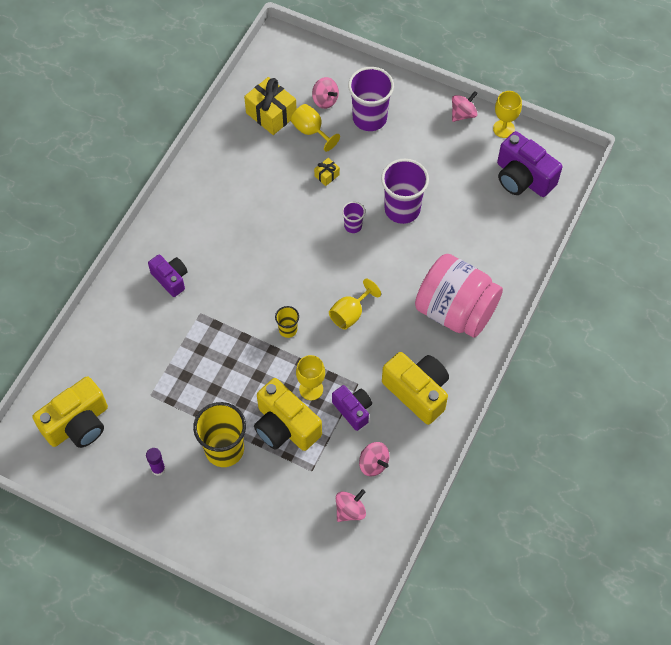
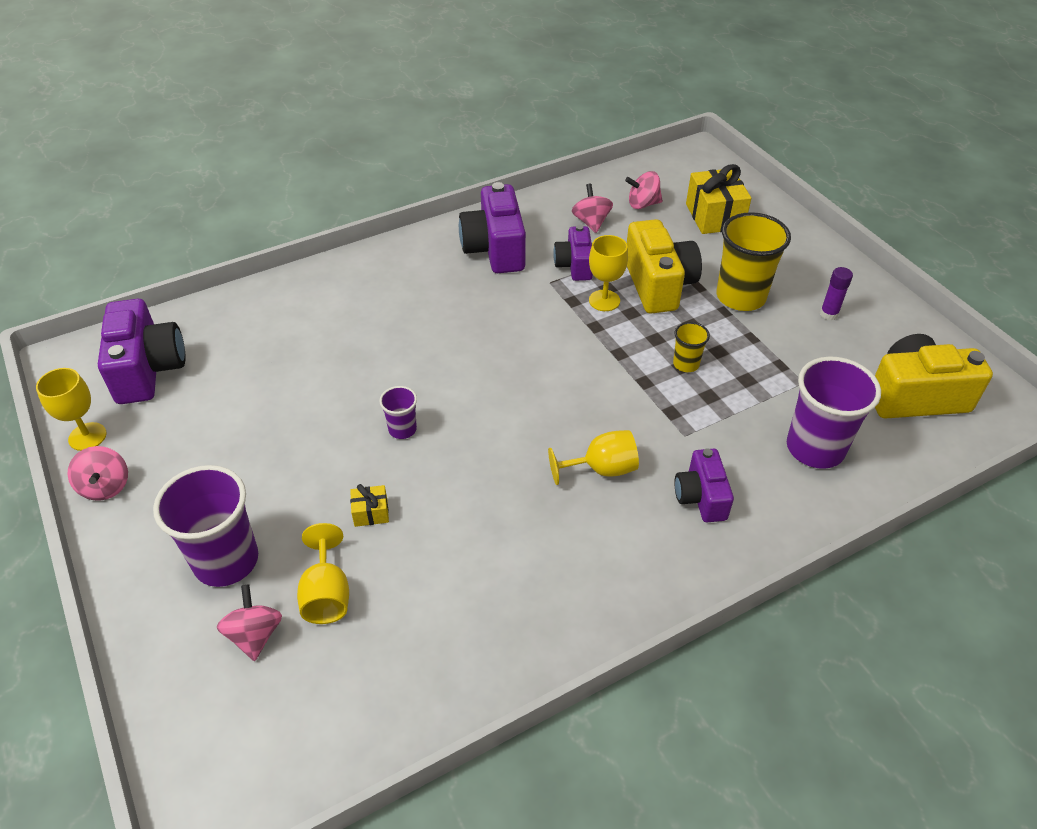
camera: 145 degrees left, 15 degrees down
yellow gift [244,77,297,135] -> yellow gift moved to [686,164,751,234]
yellow cup [275,306,299,338] -> yellow cup moved to [673,322,710,372]
yellow goblet [329,278,381,330] -> yellow goblet moved to [548,430,639,485]
purple cup [381,159,429,224] -> purple cup moved to [787,356,881,469]
yellow camera [382,352,449,425] -> purple camera [459,182,526,273]
pink jar [415,254,503,337] -> none
pink spinning top [452,91,478,122] -> pink spinning top turned 105 degrees counterclockwise [68,446,128,501]

